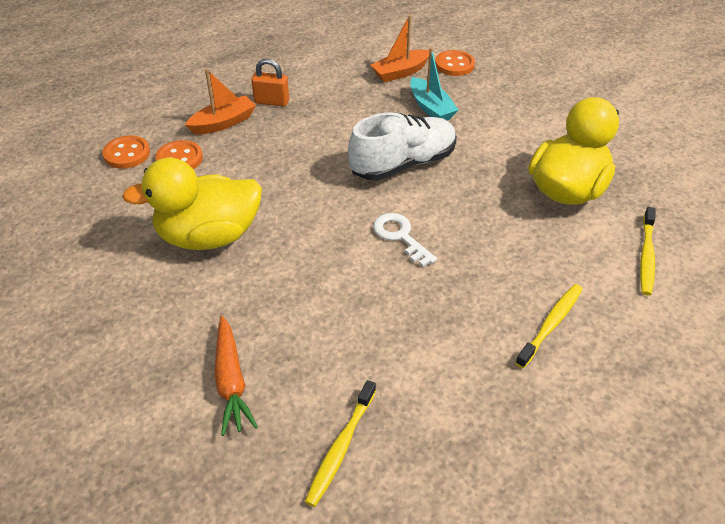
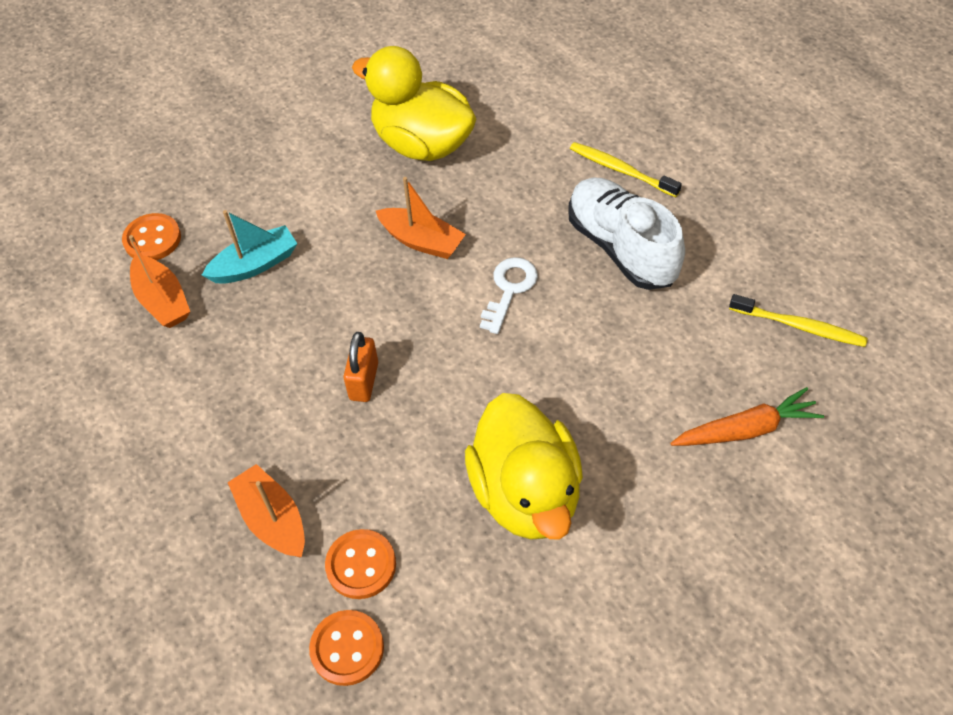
camera: 90 degrees left, 10 degrees up
orange padlock [251,58,289,107] -> orange padlock moved to [343,332,378,402]
white shoe [348,113,457,181] -> white shoe moved to [568,178,685,290]
white key [373,213,437,267] -> white key turned 150 degrees clockwise [480,257,538,334]
yellow toothbrush [640,207,656,296] -> none
none -> orange boat [376,177,466,259]

